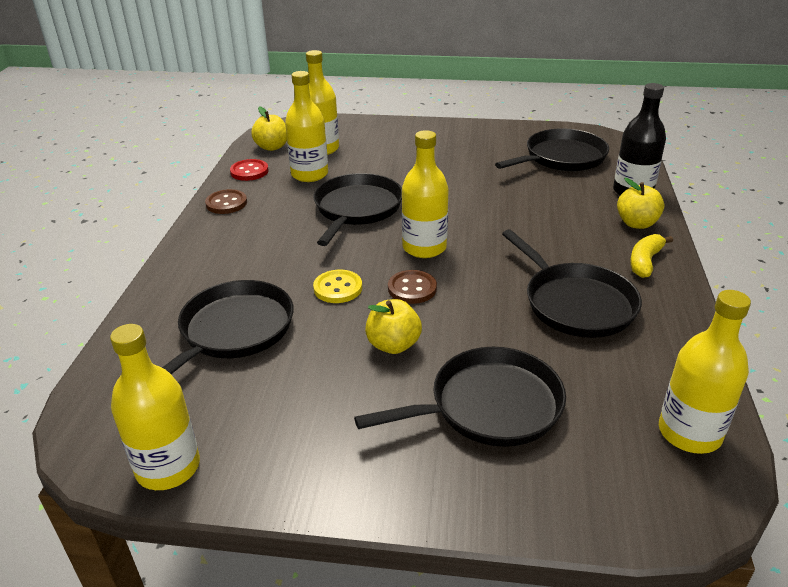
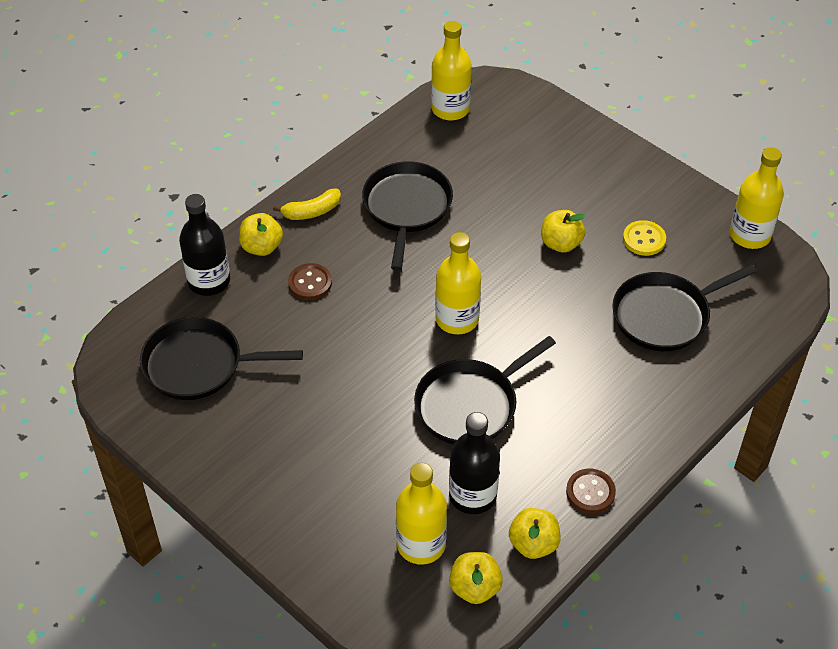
camera: 145 degrees left, 15 degrees up
red button [230,159,269,181] -> yellow apple [509,508,560,559]
yellow bottle [285,71,328,182] -> black bottle [449,412,500,514]
yellow button [313,270,362,303] -> yellow button moved to [623,220,666,256]
black pan [354,347,566,447] -> none
brown button [388,270,437,304] -> brown button moved to [288,263,332,300]

